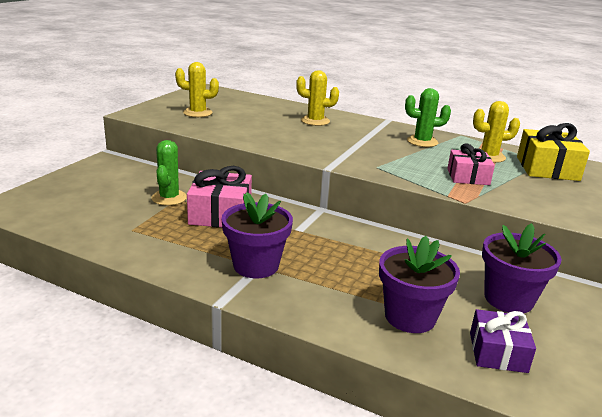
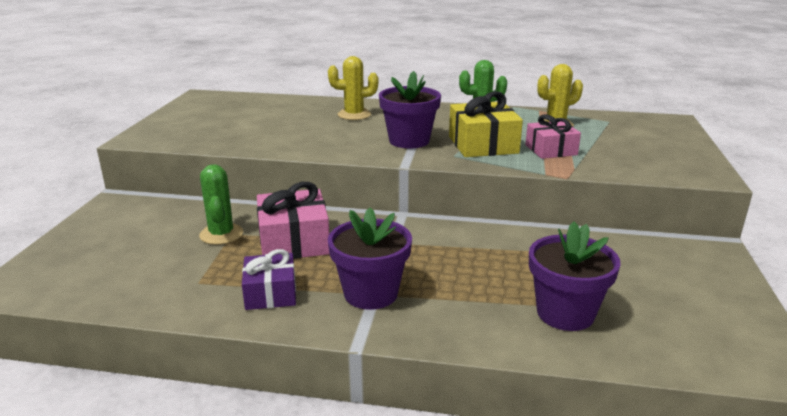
camera: 15 degrees left, 0 degrees up
yellow cactus [175,62,219,117] -> none
purple gift [470,309,536,373] -> purple gift moved to [242,249,296,310]
purple flower pot [482,223,562,314] -> purple flower pot moved to [379,71,441,148]
yellow gift [517,123,590,181] -> yellow gift moved to [449,91,523,157]

